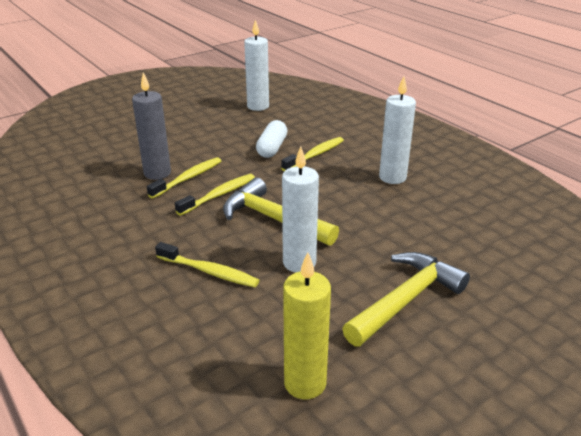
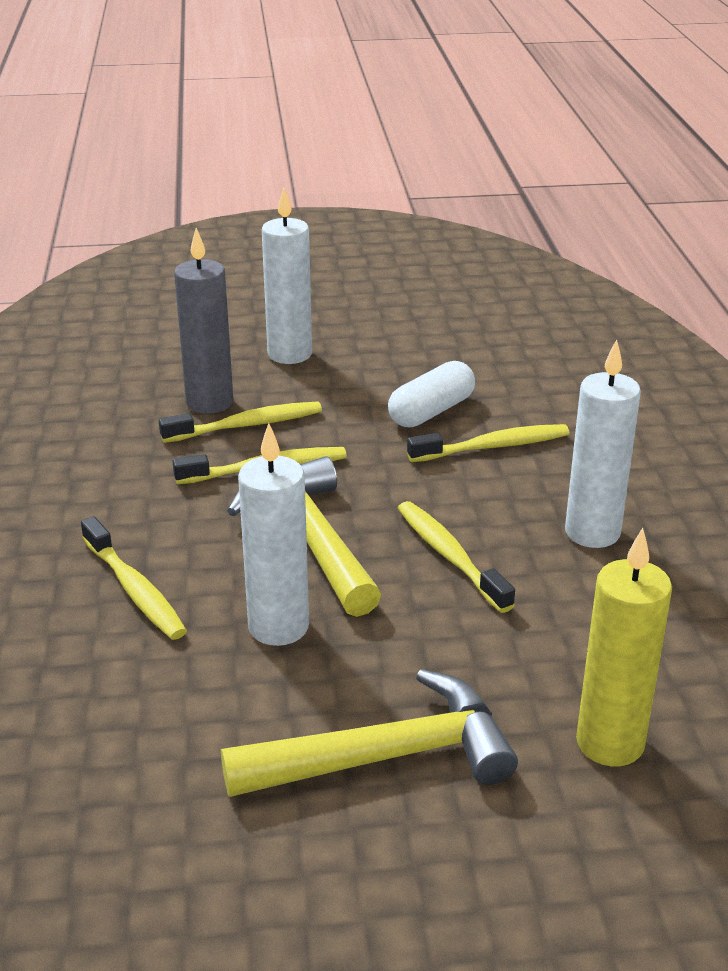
camera: 30 degrees right, 0 degrees up
white candle [244,19,269,111] -> white candle moved to [262,187,312,364]
yellow candle [283,252,331,399] -> yellow candle moved to [576,528,672,766]
none -> yellow toothbrush [397,501,515,613]

